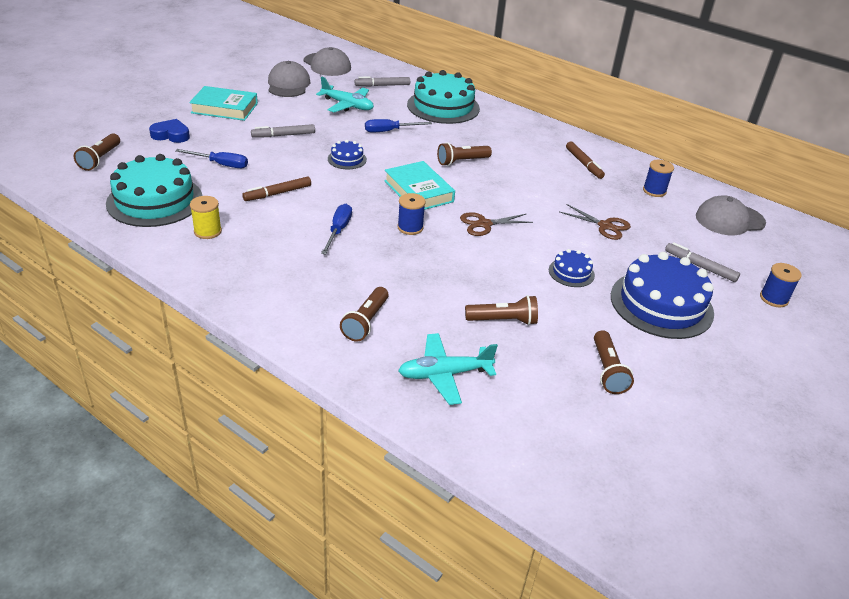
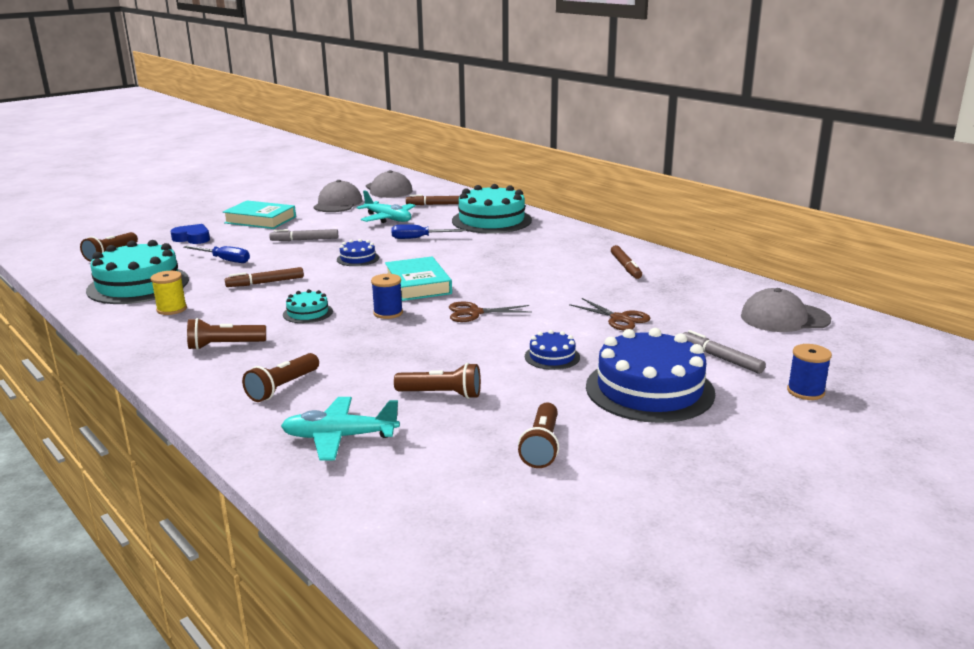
camera: 15 degrees right, 15 degrees down
blue screwdriver [321,204,352,255] -> turquoise cake [283,289,333,323]
grey marker [355,76,410,87] -> brown marker [406,195,459,205]
brown flashlight [437,142,492,166] -> brown flashlight moved to [187,318,266,350]
blue spool [643,160,674,197] -> none

